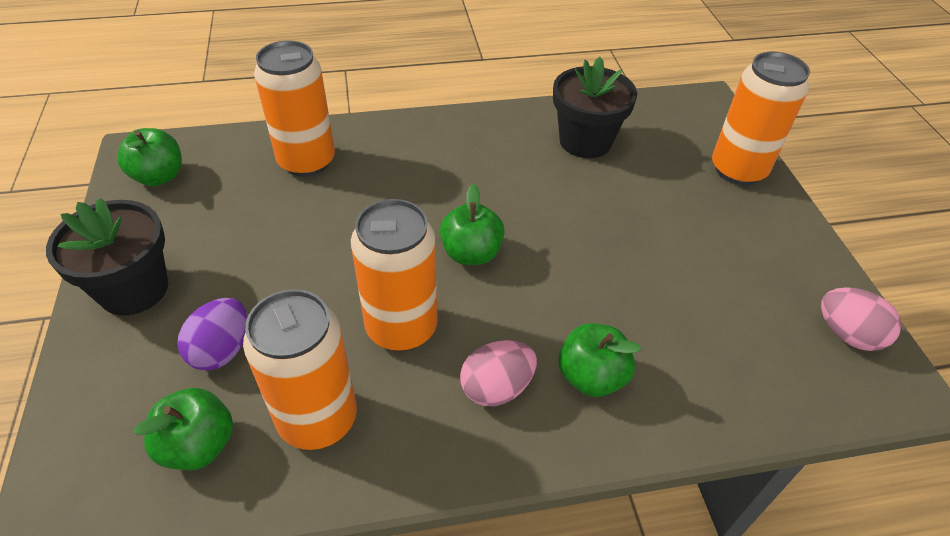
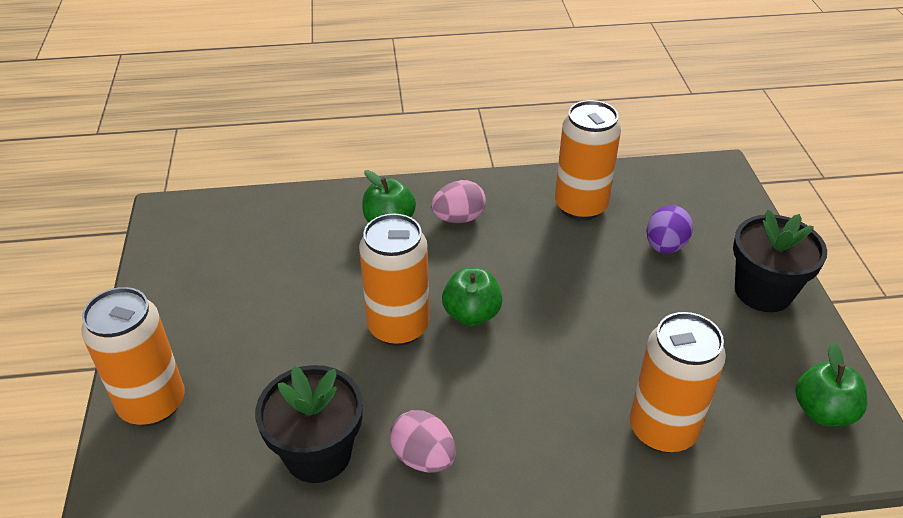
camera: 175 degrees left, 5 degrees down
green apple [133,388,233,470] -> none
orange can [351,199,438,351] -> orange can moved to [359,214,429,346]
pink egg [821,287,902,351] -> pink egg moved to [390,410,456,472]

